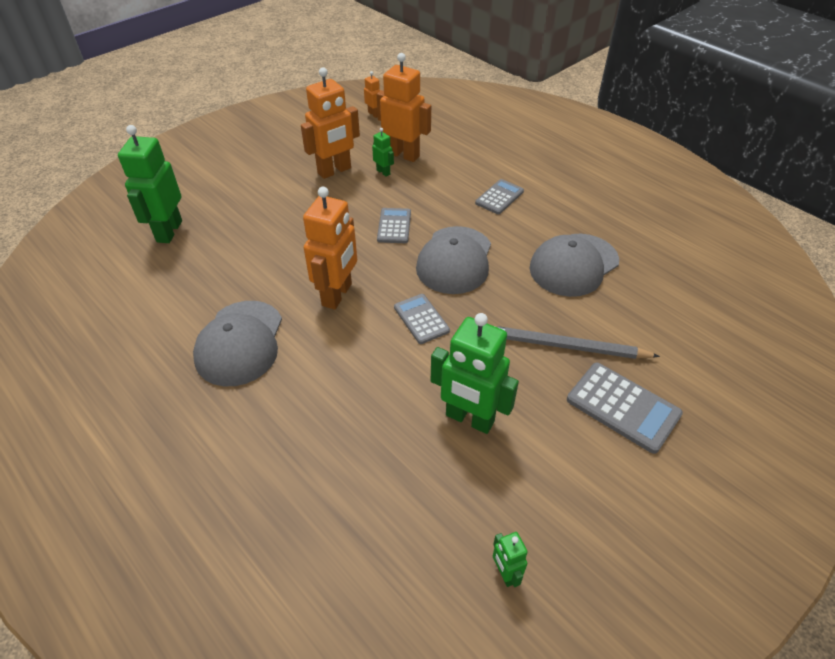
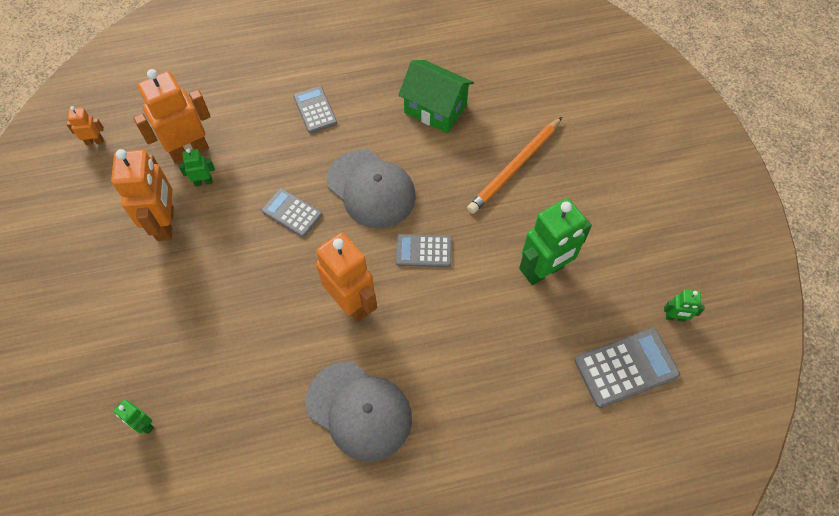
camera: 60 degrees left, 15 degrees up
green robot [118,125,182,243] -> green robot [114,400,154,434], size x0.47
grey pencil [495,326,660,359] -> orange pencil [467,117,562,214]
grey cap [529,234,619,297] -> green house [398,60,474,133]
grey calculator [567,363,683,454] -> grey calculator moved to [575,328,680,408]

